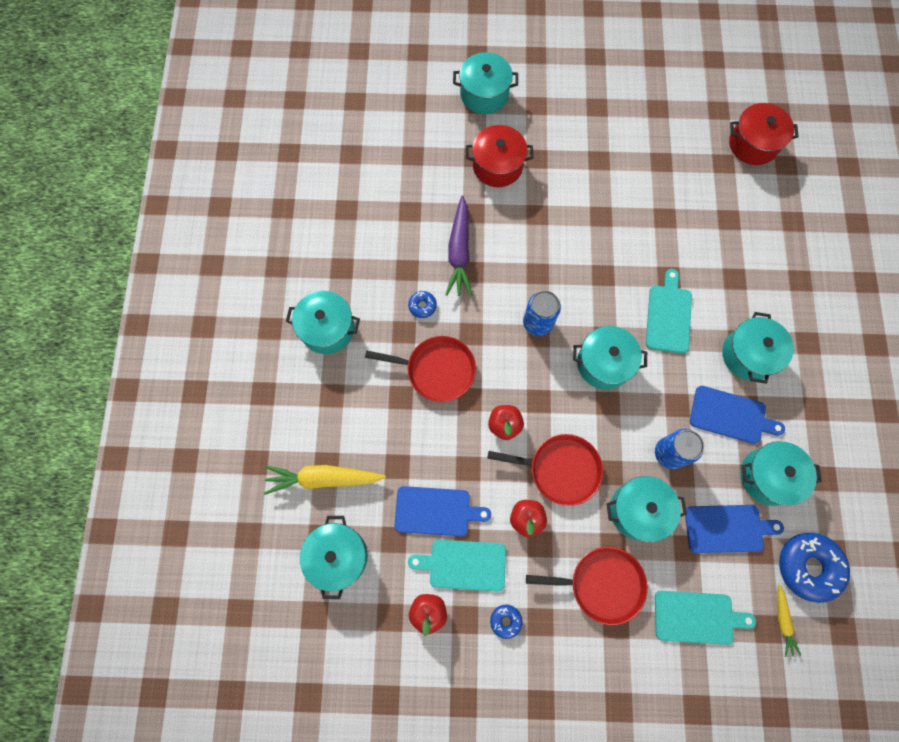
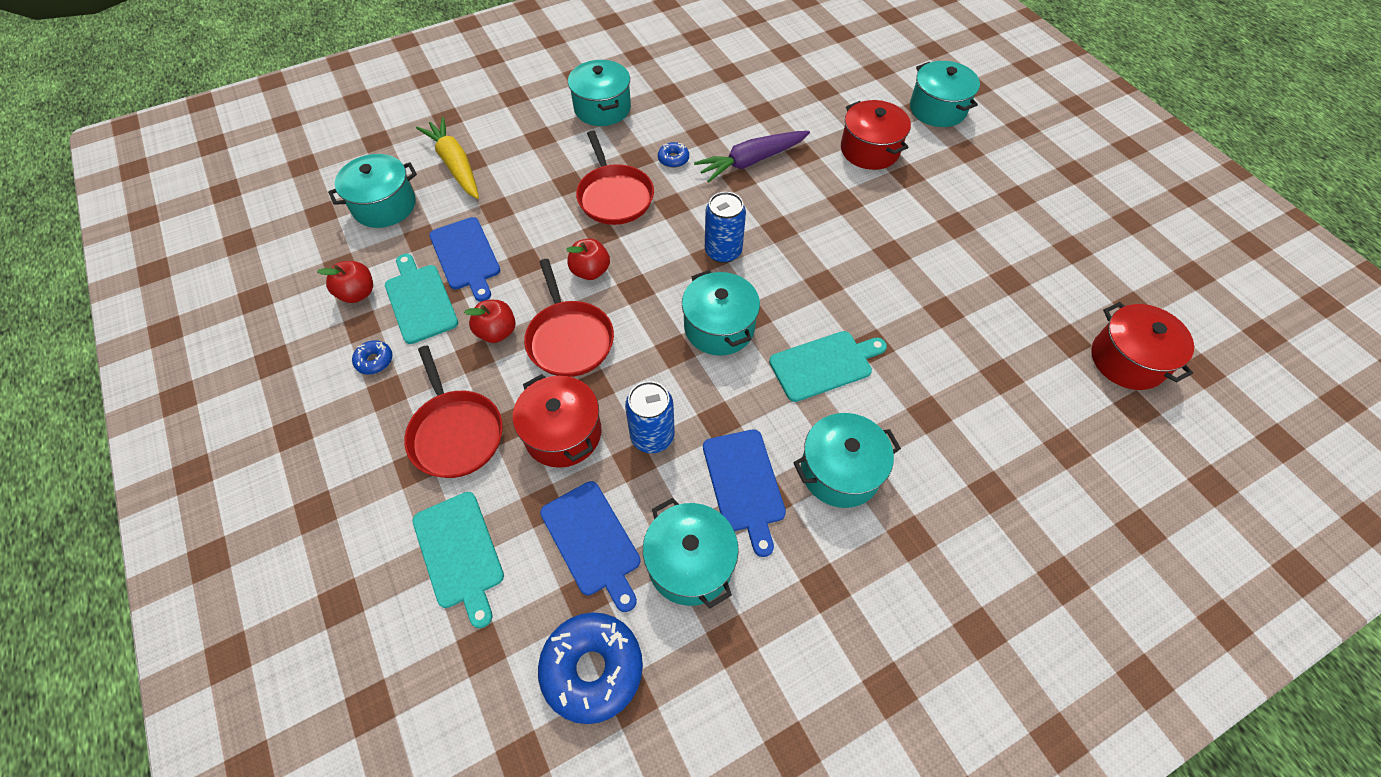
camera: 60 degrees right, 15 degrees down
turquoise pot [606,476,687,542] -> red pot [513,374,601,468]
yellow carrot [777,584,801,657] -> none

